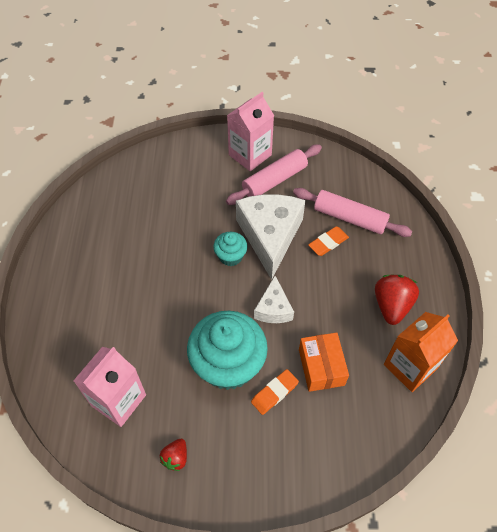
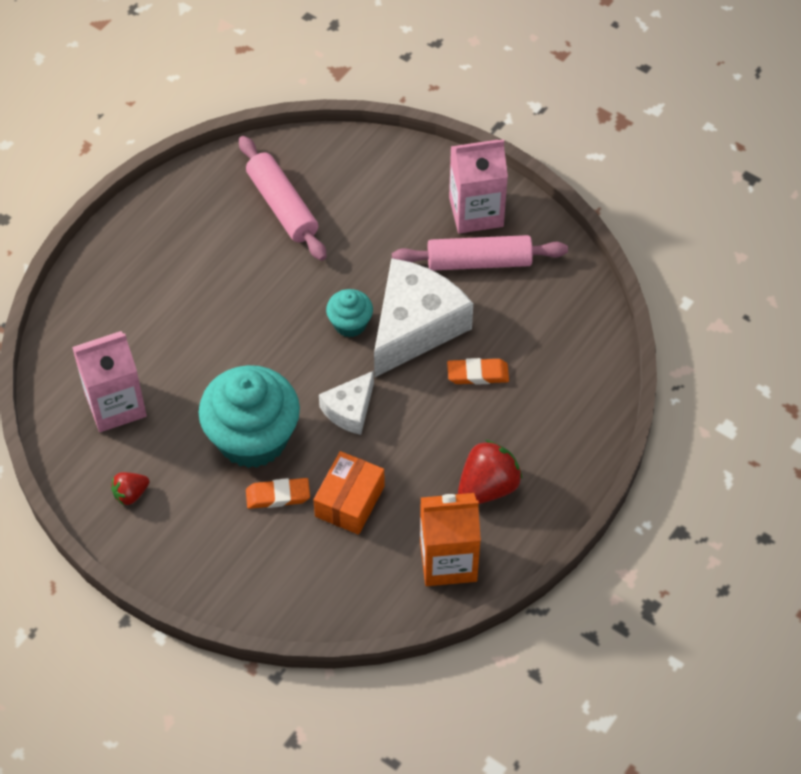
camera: 35 degrees right, 0 degrees up
pink rolling pin [293,188,412,237] -> pink rolling pin moved to [239,136,327,261]

